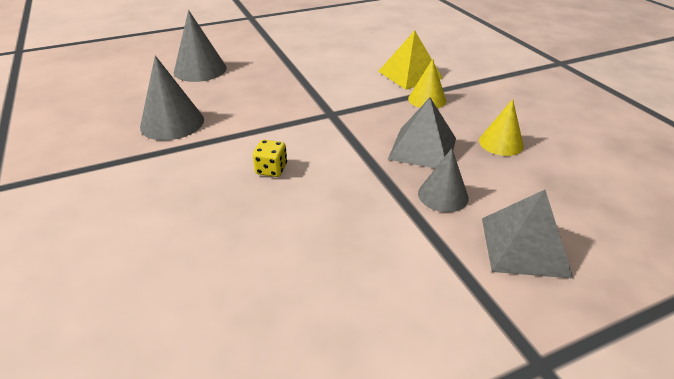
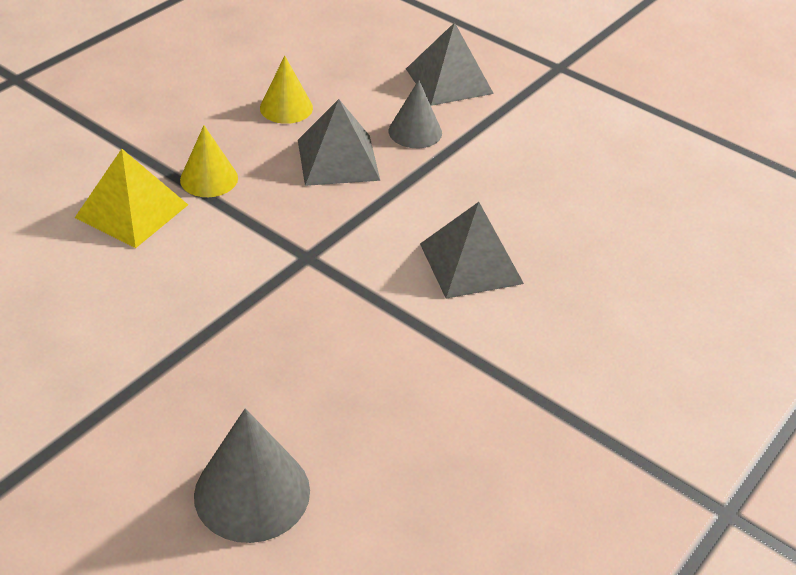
camera: 120 degrees left, 5 degrees up
grey cone [140,56,204,140] -> none
yellow dice [253,140,287,177] -> grey pyramid [420,202,524,299]

